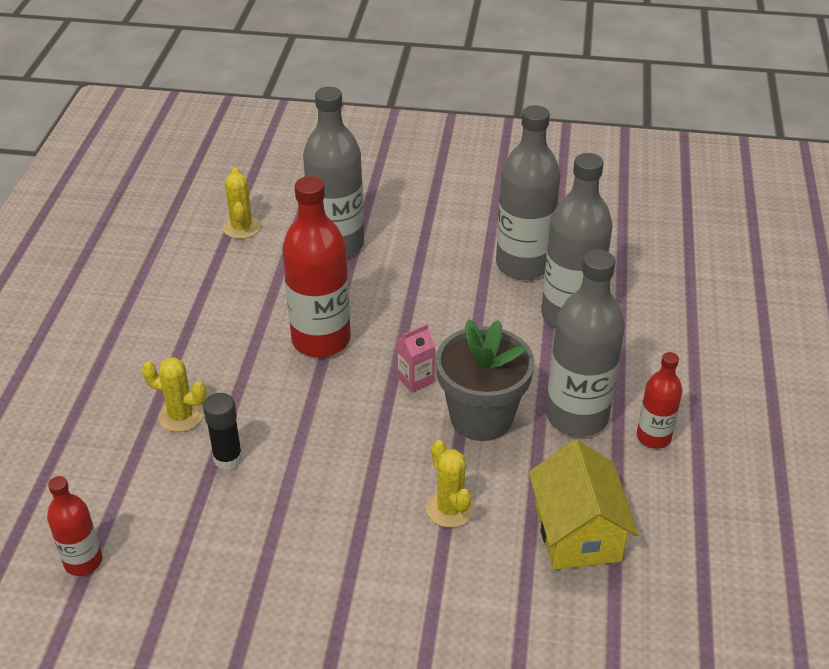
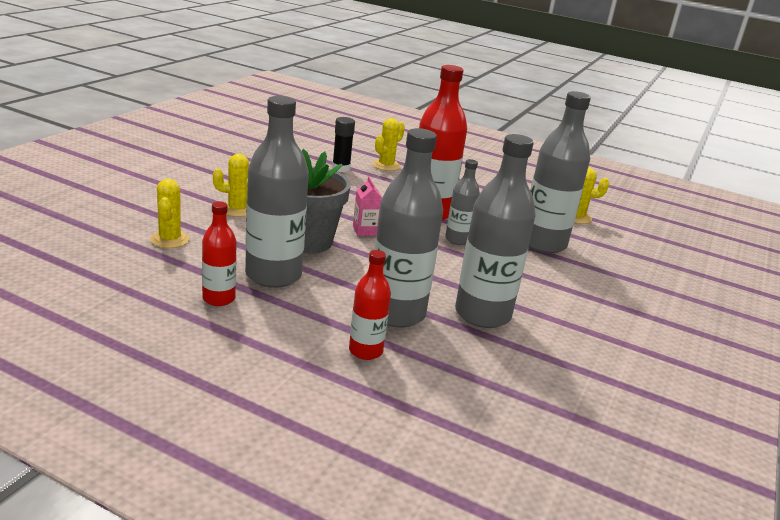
camera: 105 degrees right, 15 degrees down
red bottle [47,476,102,576] -> red bottle moved to [349,250,391,360]
yellow house [529,440,639,570] -> yellow cactus [150,179,189,248]
none -> grey bottle [445,159,480,245]

